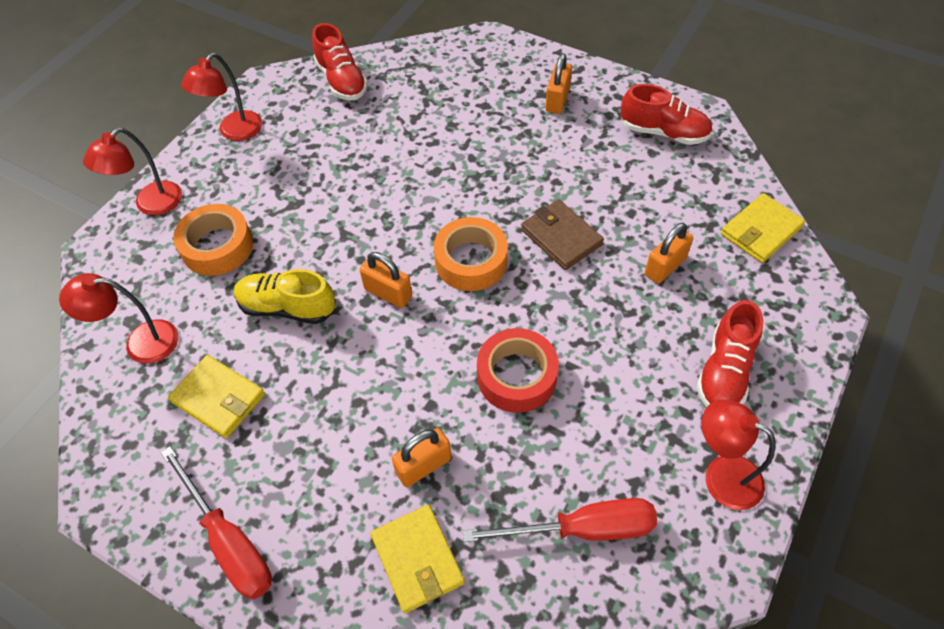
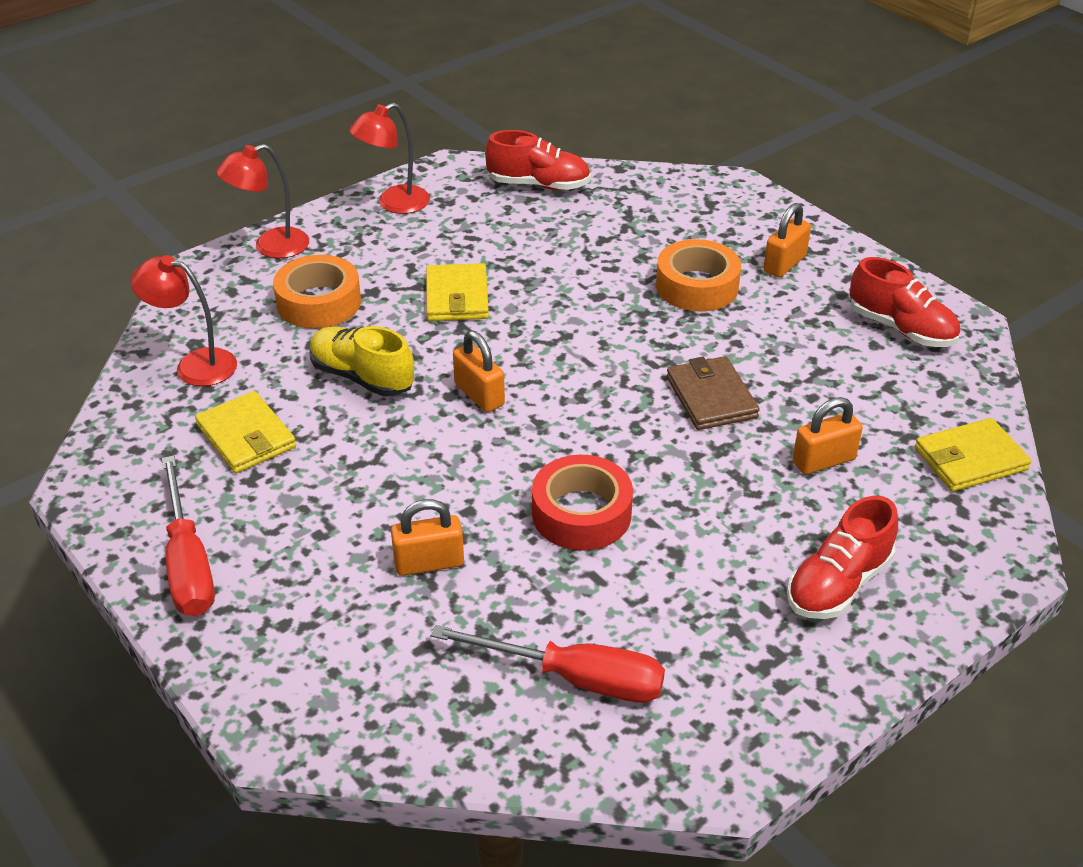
camera: 20 degrees right, 15 degrees down
red shoe [312,23,368,100] -> red shoe turned 75 degrees counterclockwise [485,130,591,190]
yellow wallet [371,505,465,613] -> yellow wallet moved to [426,263,489,321]
orange tape [434,217,508,291] -> orange tape moved to [656,239,741,312]
red lamp [702,399,775,510] -> none

